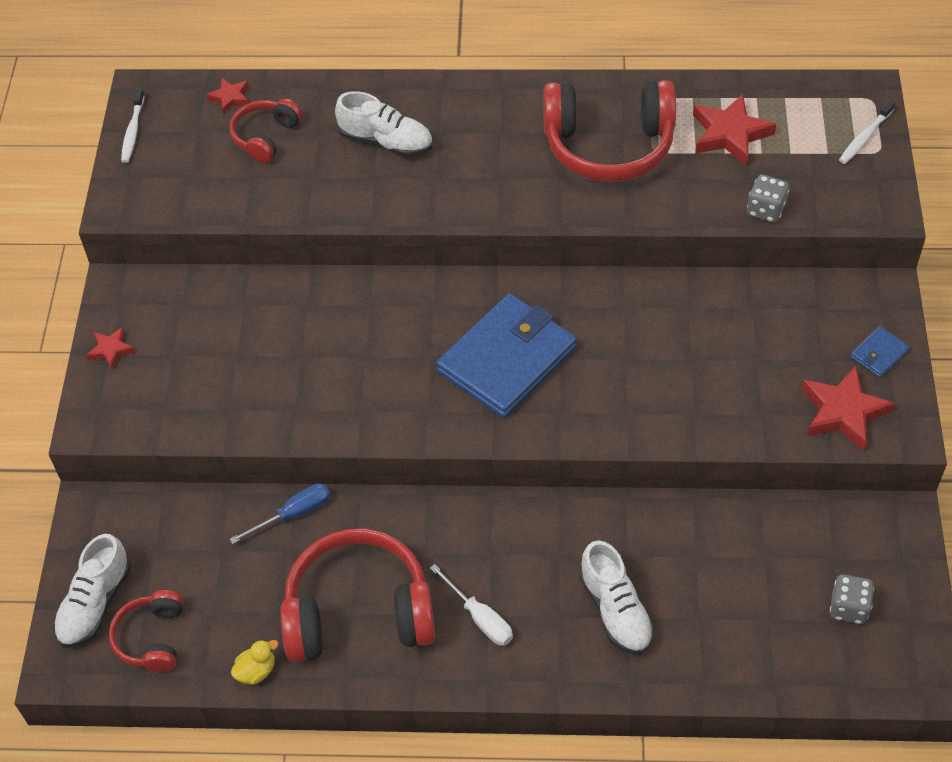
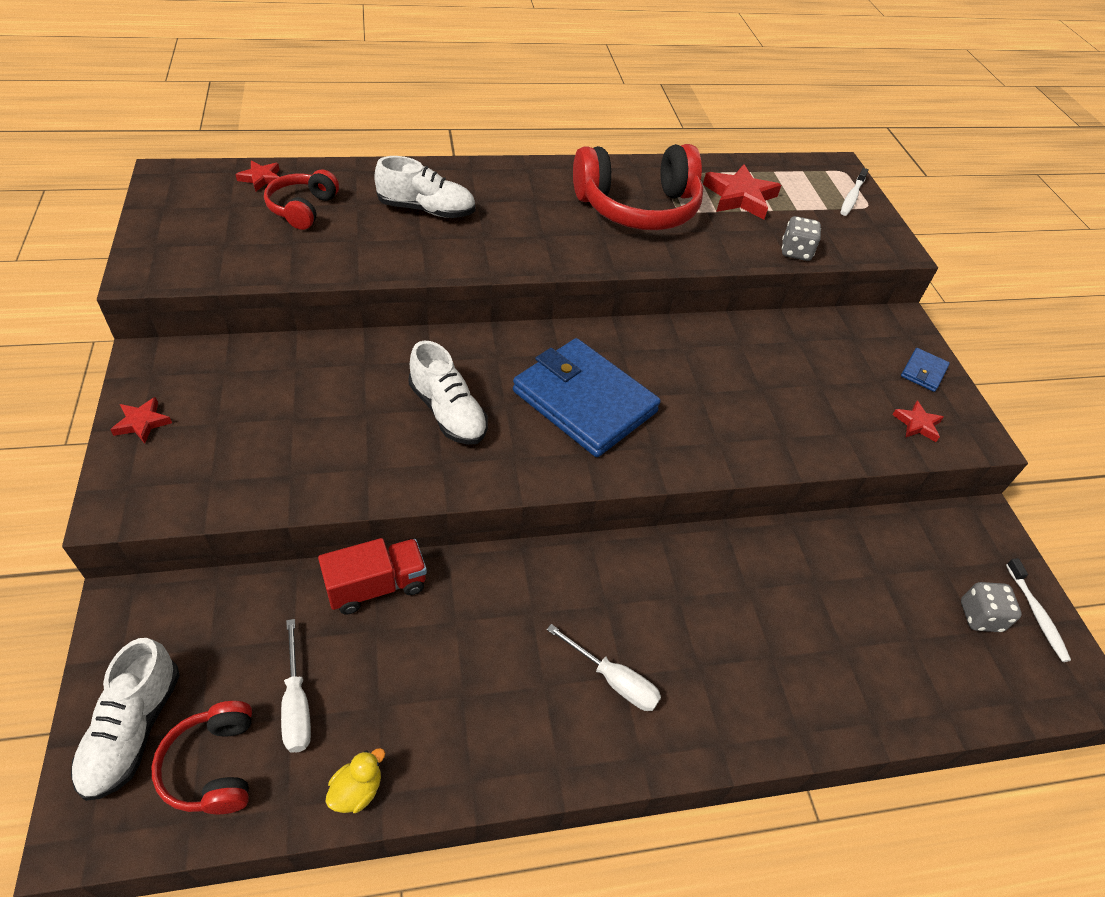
camera: 20 degrees left, 5 degrees down
white toothbrush [121,89,145,163] -> white toothbrush moved to [1006,558,1071,662]
blue screwdriver [230,484,331,544] -> red truck [318,538,427,614]
red headphones [280,529,435,662] -> none
blue wallet [436,294,577,418] -> blue wallet turned 75 degrees counterclockwise [513,338,661,457]
white shoe [579,540,654,654] -> white shoe moved to [408,341,488,445]
red star [801,366,895,451] -> red star [892,401,944,442], size x0.54
none -> white screwdriver [281,619,311,752]

